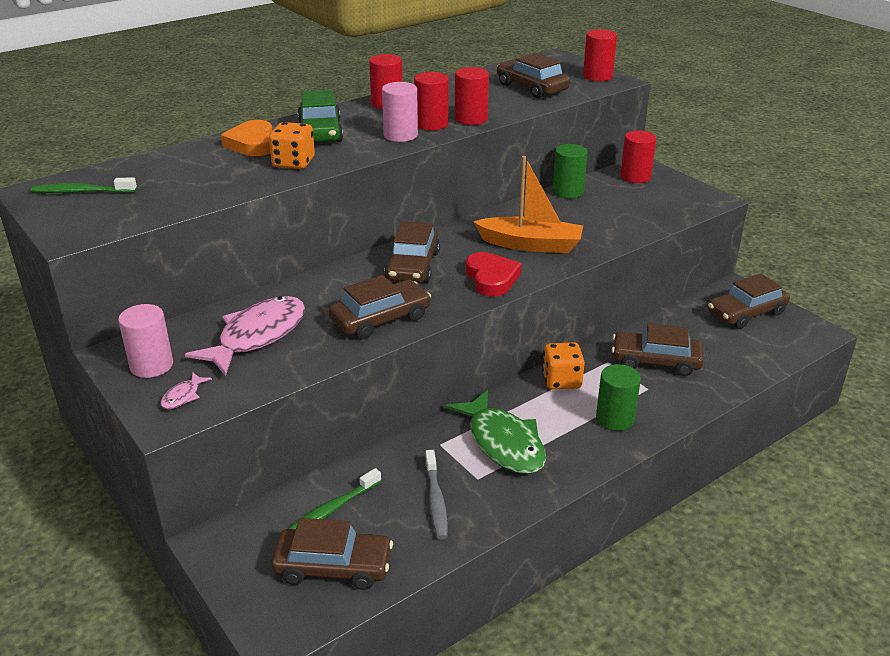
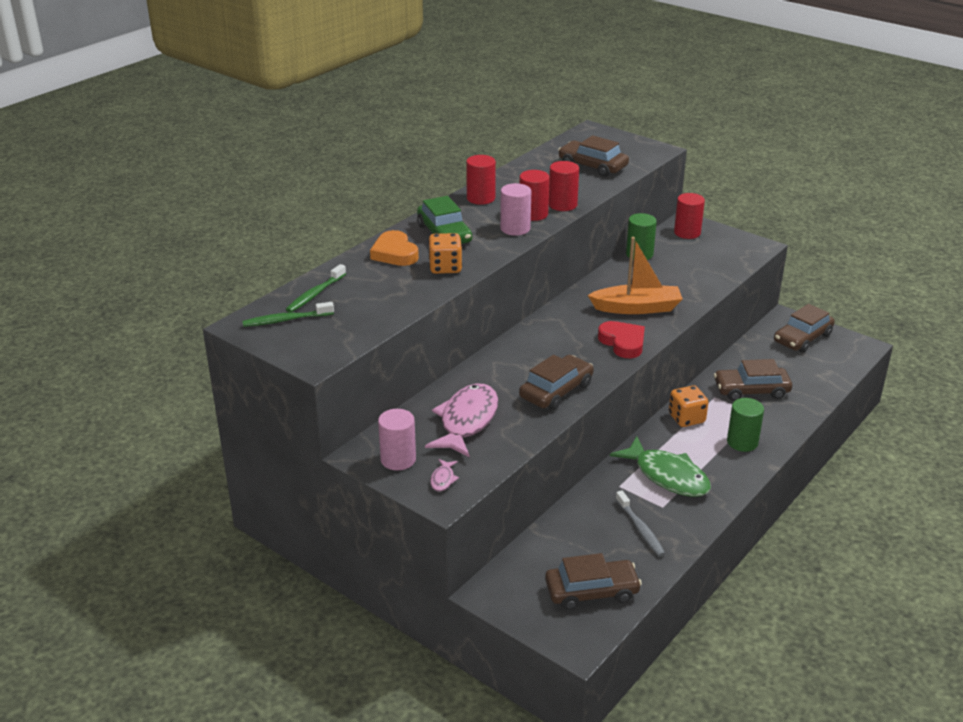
camera: 15 degrees left, 0 degrees up
green toothbrush [288,468,381,529] -> green toothbrush moved to [286,264,346,313]
brown car [384,221,440,283] -> none
red cylinder [583,29,617,81] -> none

